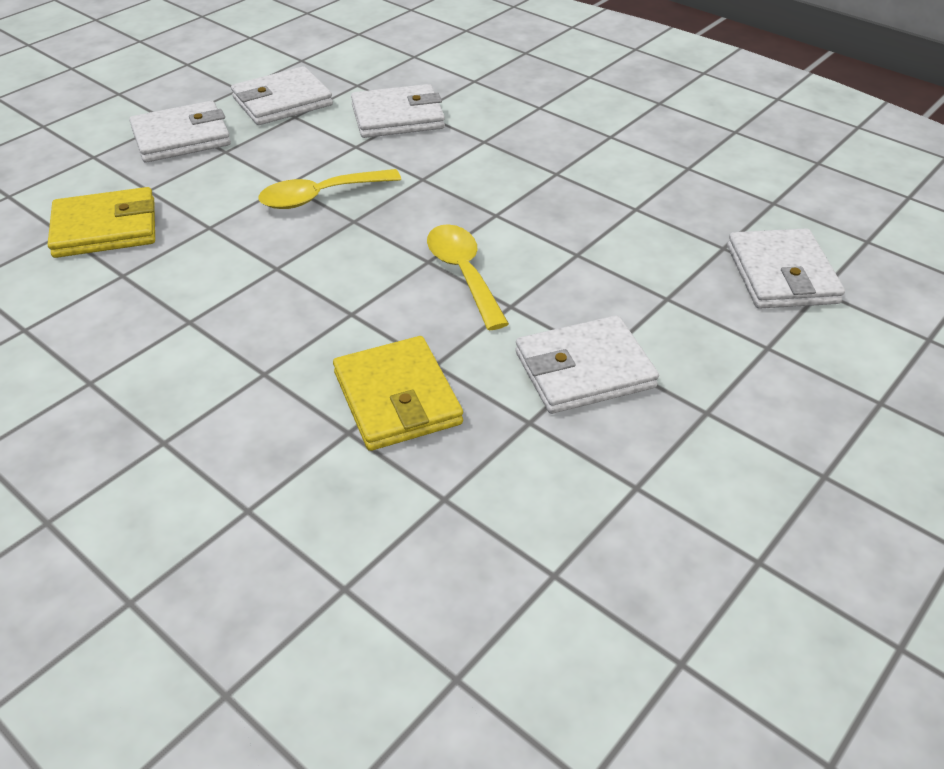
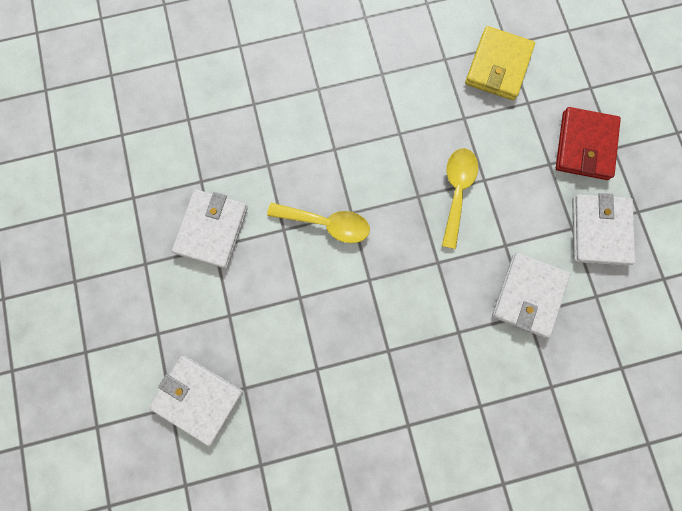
camera: 125 degrees right, 35 degrees up
white wallet [129,101,231,163] -> red wallet [556,107,621,180]
yellow wallet [333,336,463,451] -> none

